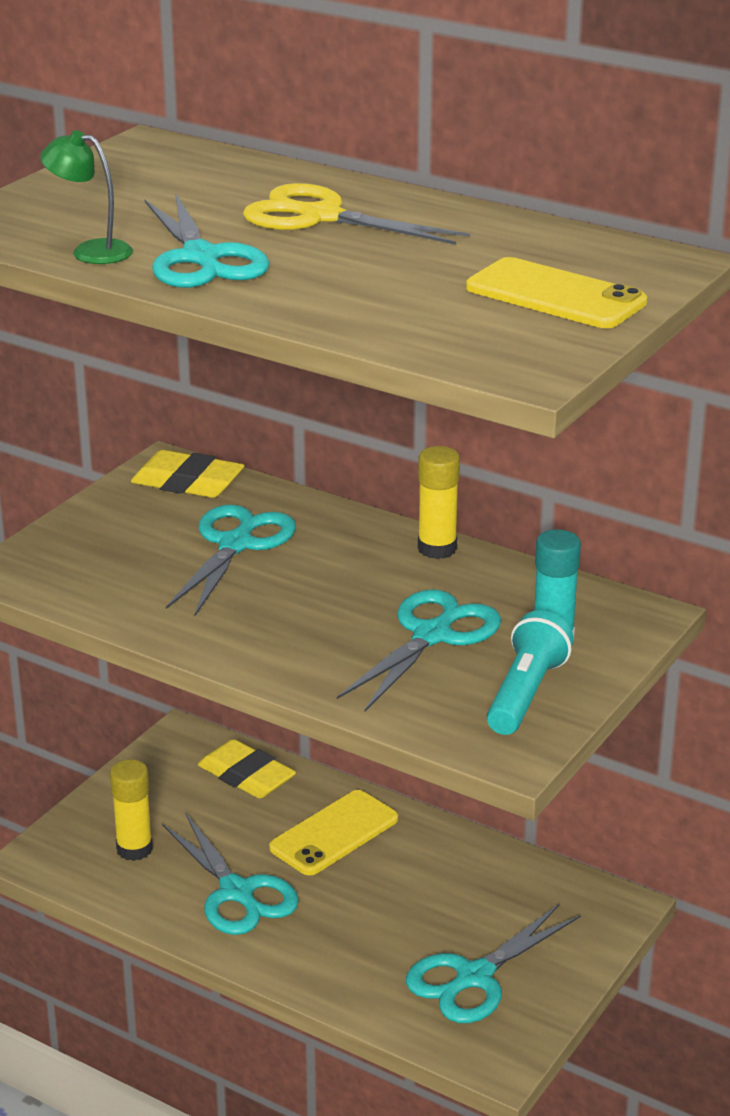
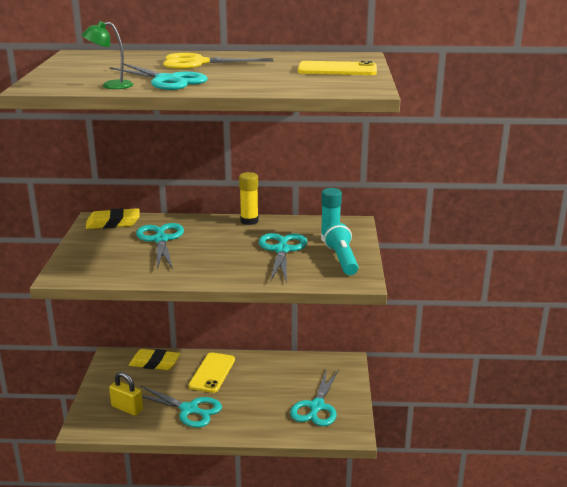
camera: 30 degrees left, 5 degrees down
yellow glue stick [110,759,153,861] -> yellow padlock [109,372,143,416]

